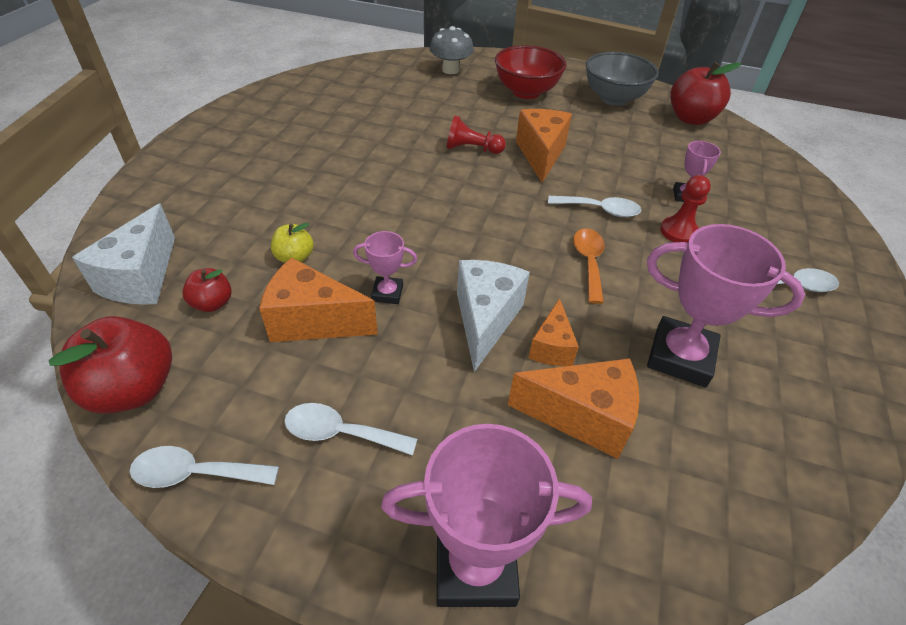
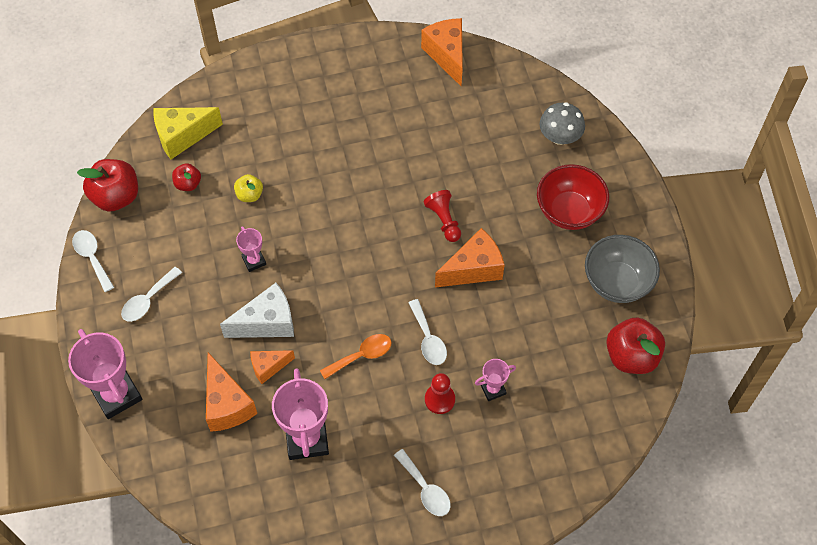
camera: 60 degrees right, 15 degrees up
white cheese [72,203,175,305] -> yellow cheese [153,107,223,159]
orange cheese [259,257,378,342] -> orange cheese moved to [421,18,463,86]
white spoon [284,403,417,456] -> white spoon turned 120 degrees counterclockwise [121,267,182,322]

